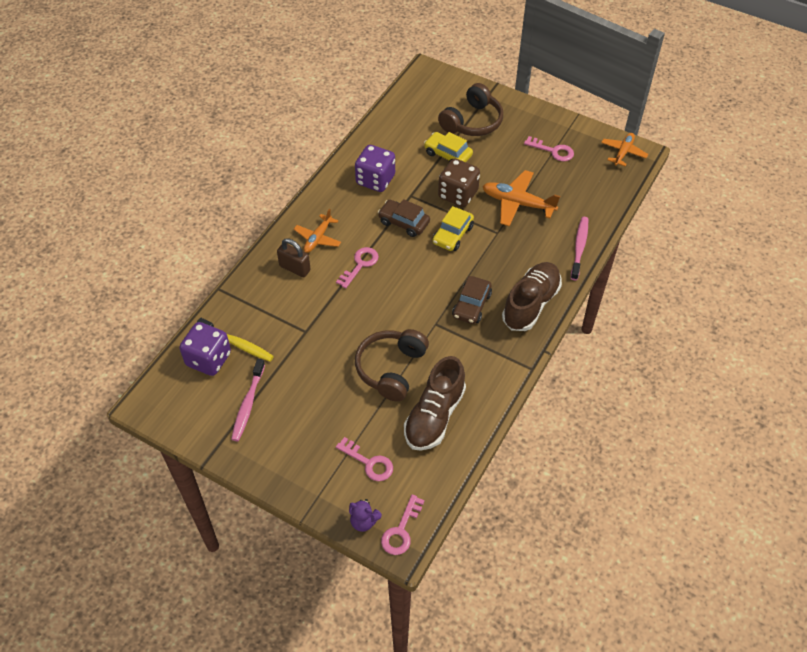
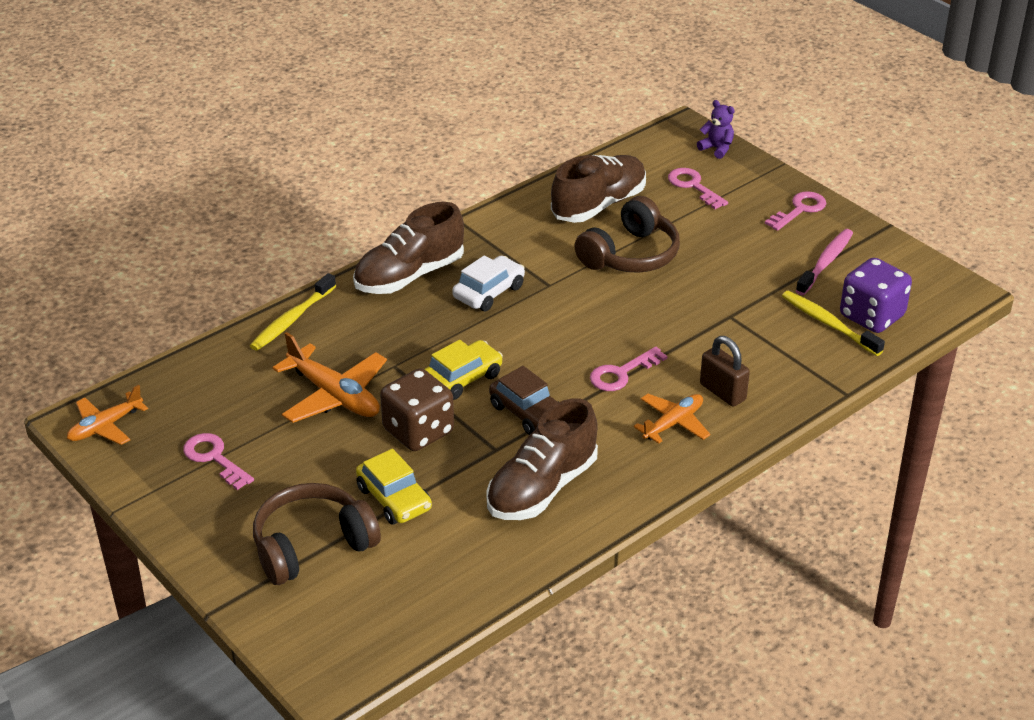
camera: 160 degrees left, 15 degrees down
purple dice [355,145,395,192] -> brown shoe [486,398,598,520]
pink key [381,494,425,555] -> pink key moved to [765,191,826,231]
brown car [452,276,492,324] -> white car [452,255,525,311]
pink toothbrush [571,217,588,280] -> yellow toothbrush [250,273,336,351]

